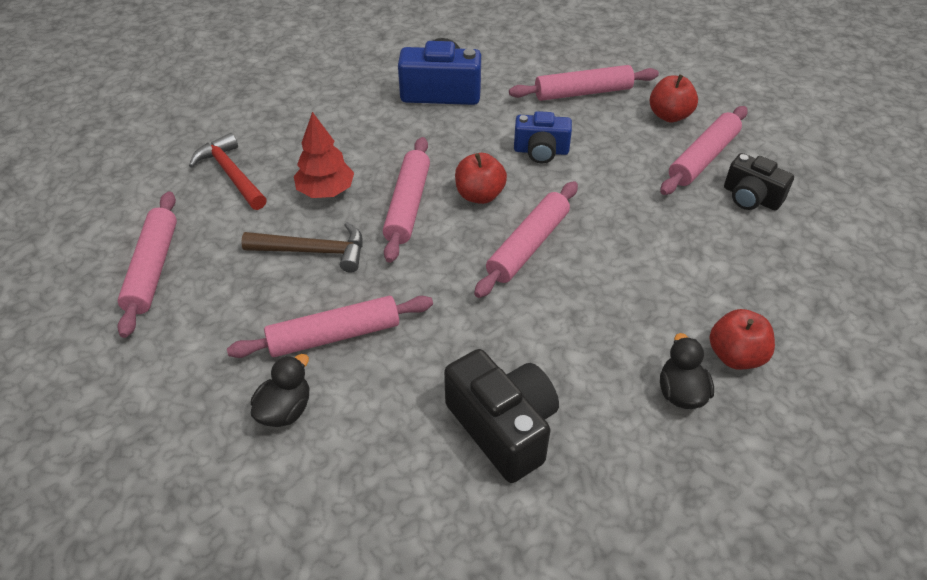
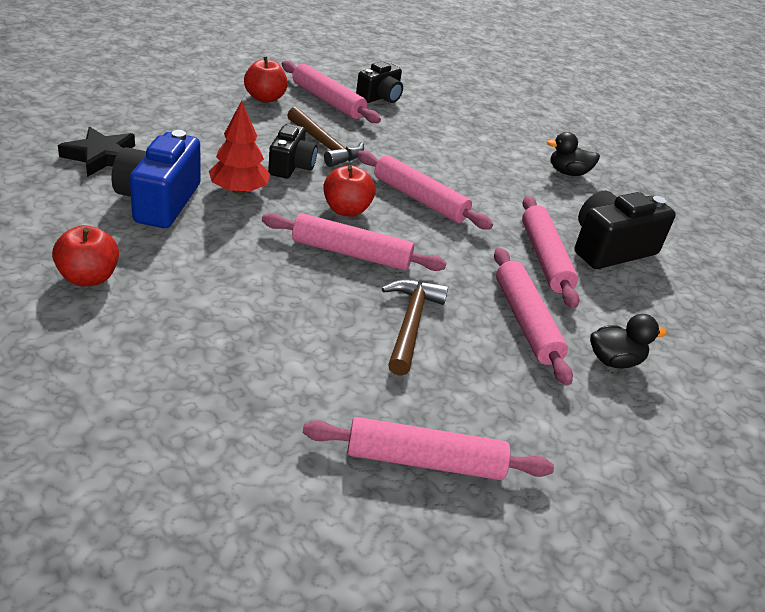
camera: 90 degrees left, 10 degrees down
red hammer [189,133,267,210] -> none
black duck [251,354,309,427] -> black duck turned 135 degrees clockwise [590,314,667,369]
red tree [294,112,354,198] -> red tree moved to [209,100,270,194]
pink rolling pin [509,65,659,101] -> pink rolling pin moved to [522,196,580,309]
blue camera [514,111,572,163] -> black camera [268,124,318,178]
red apple [710,309,775,370] -> red apple moved to [52,225,119,286]
none -> black star [58,127,135,177]
none -> brown hammer [287,107,364,167]

